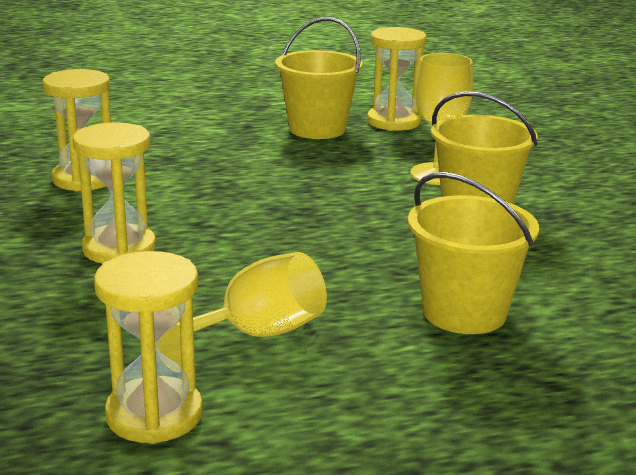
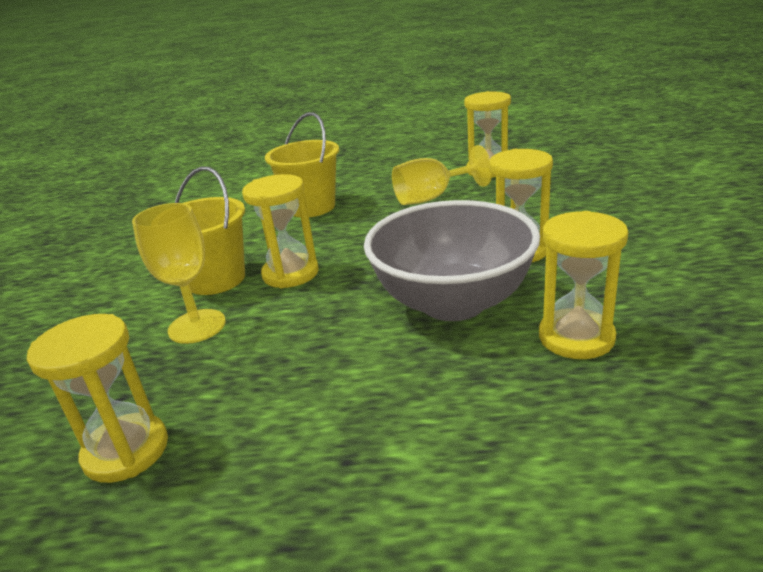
camera: 160 degrees left, 5 degrees up
yellow bucket [275,17,363,139] -> none
none -> yellow hourglass [242,174,319,288]
none -> grey bowl [364,200,540,321]

